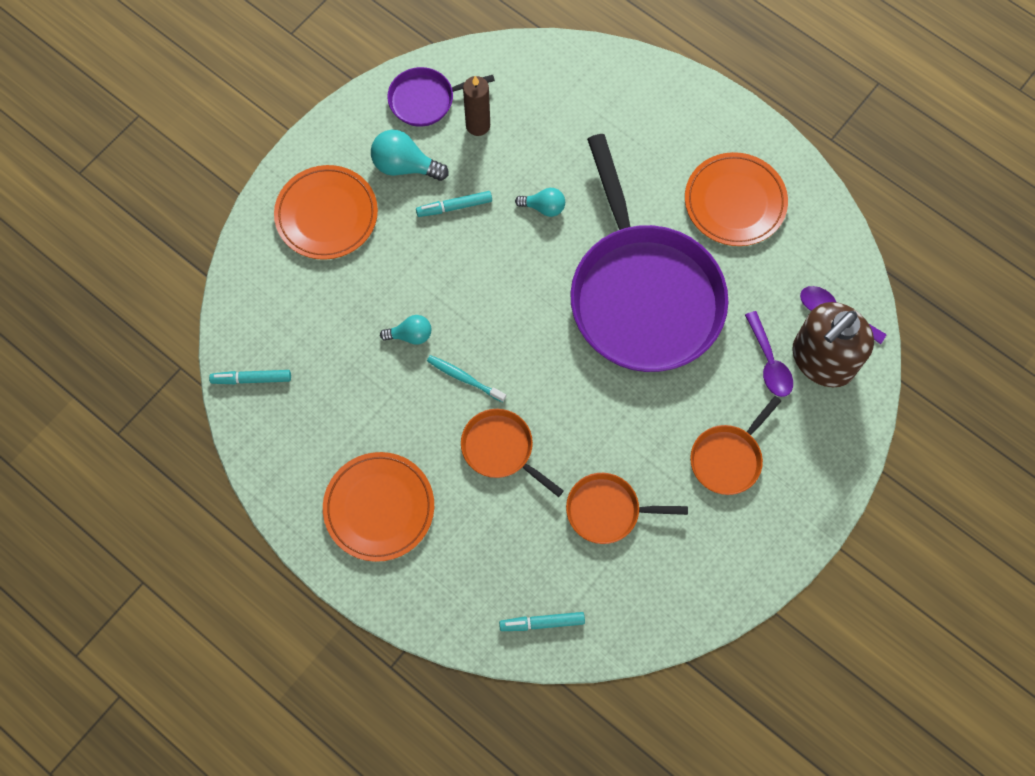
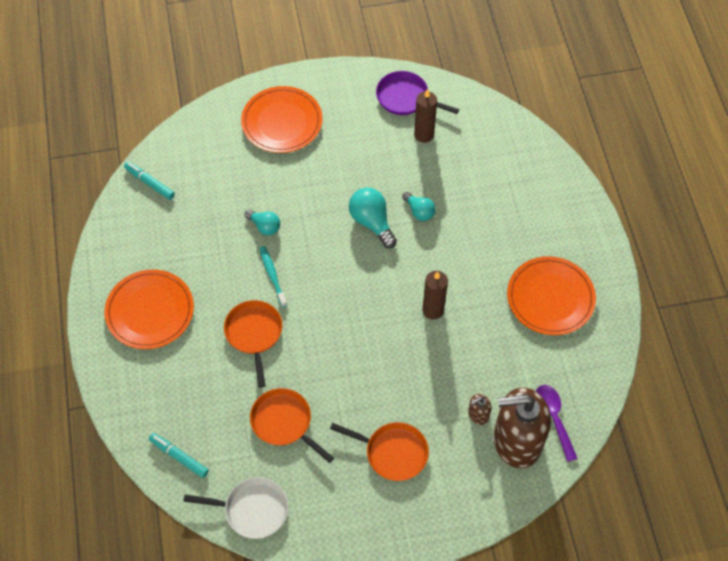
camera: 40 degrees right, 10 degrees down
turquoise light bulb [371,130,449,181] -> turquoise light bulb moved to [349,188,397,248]
turquoise marker [416,191,492,217] -> none
purple pan [570,134,728,372] -> brown candle [422,271,448,320]
orange pan [690,396,781,495] -> orange pan turned 150 degrees counterclockwise [330,422,429,481]
purple spoon [745,311,793,397] -> brown soap dispenser [468,394,492,425]
none -> white pan [183,477,288,539]

